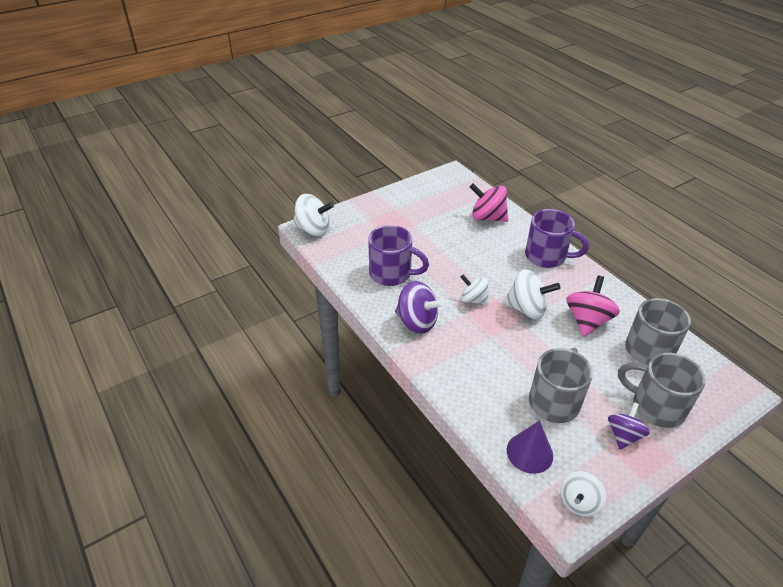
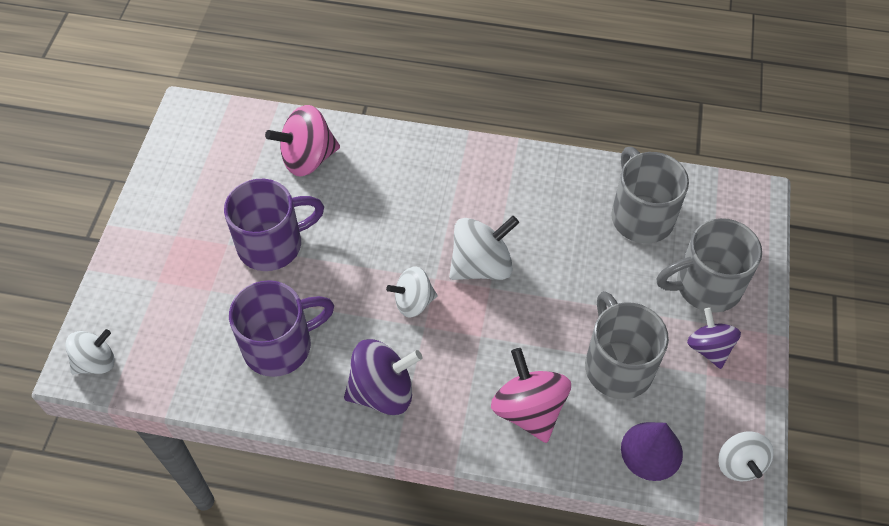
camera: 45 degrees left, 15 degrees up
white spinning top [293,194,334,236] -> white spinning top [65,329,115,374], size x0.66
purple mug [525,209,589,268] -> purple mug moved to [224,179,324,271]
pink spinning top [566,276,620,337] -> pink spinning top moved to [491,348,571,443]

